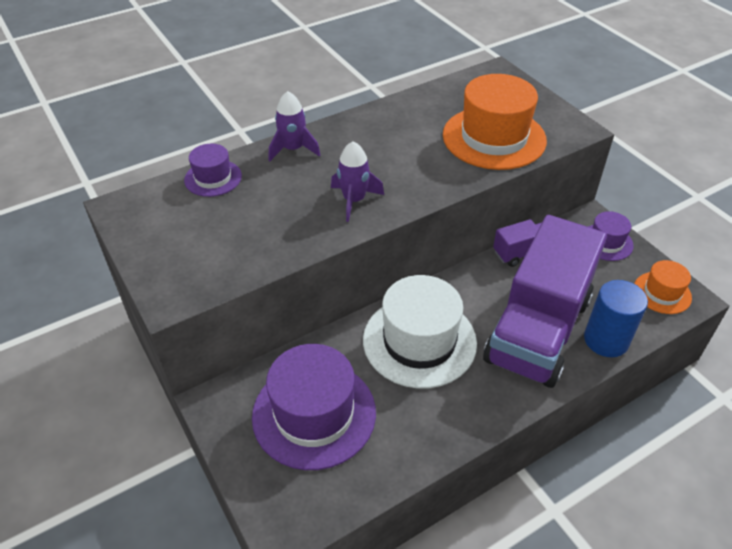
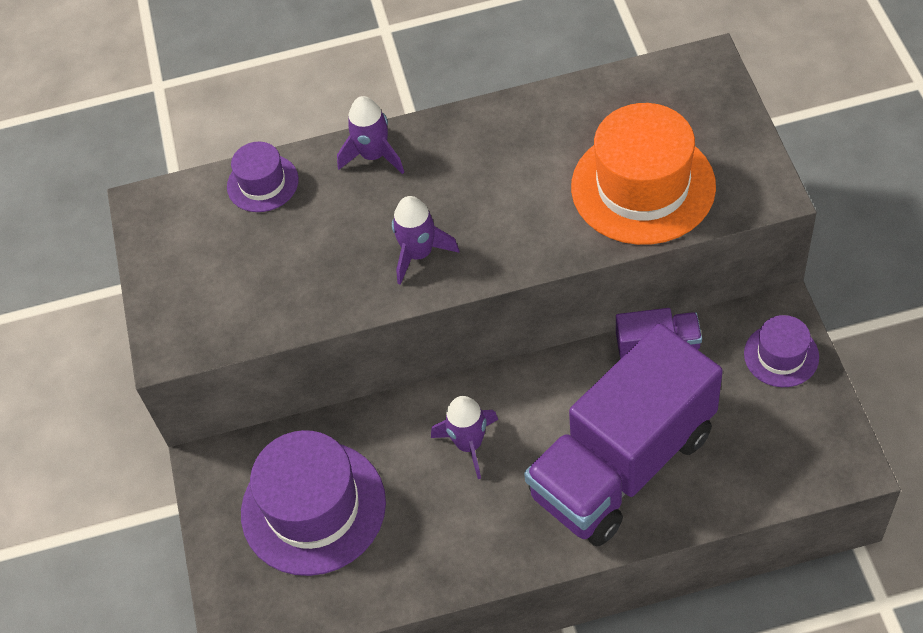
camera: 25 degrees right, 10 degrees up
white hat [363,275,477,389] -> purple rocket [431,396,498,479]
blue cylinder [584,280,648,357] -> none
orange hat [634,260,692,314] -> none

